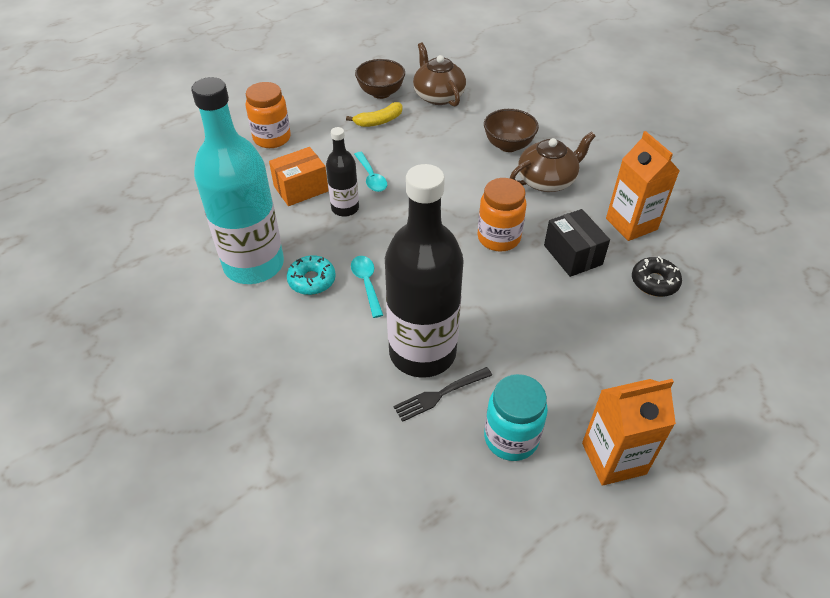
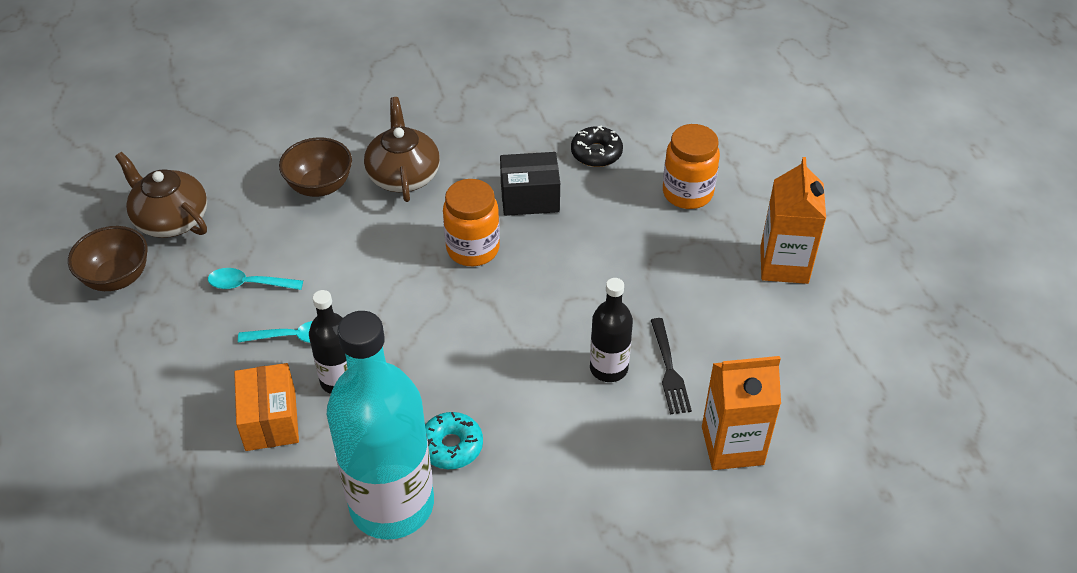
camera: 70 degrees left, 0 degrees up
orange jar [246,82,291,148] -> orange jar moved to [663,124,720,209]
yellow banana [346,102,402,127] -> none
turquoise spoon [351,256,383,318] -> turquoise spoon moved to [208,268,303,290]
black bottle [385,164,464,378] -> black bottle [590,278,633,382], size x0.50
brown teapot [413,42,466,107] -> brown teapot turned 45 degrees clockwise [115,152,207,238]
turquoise jar [484,374,548,461] -> none
orange carton [606,131,680,241] -> orange carton moved to [702,356,781,470]

